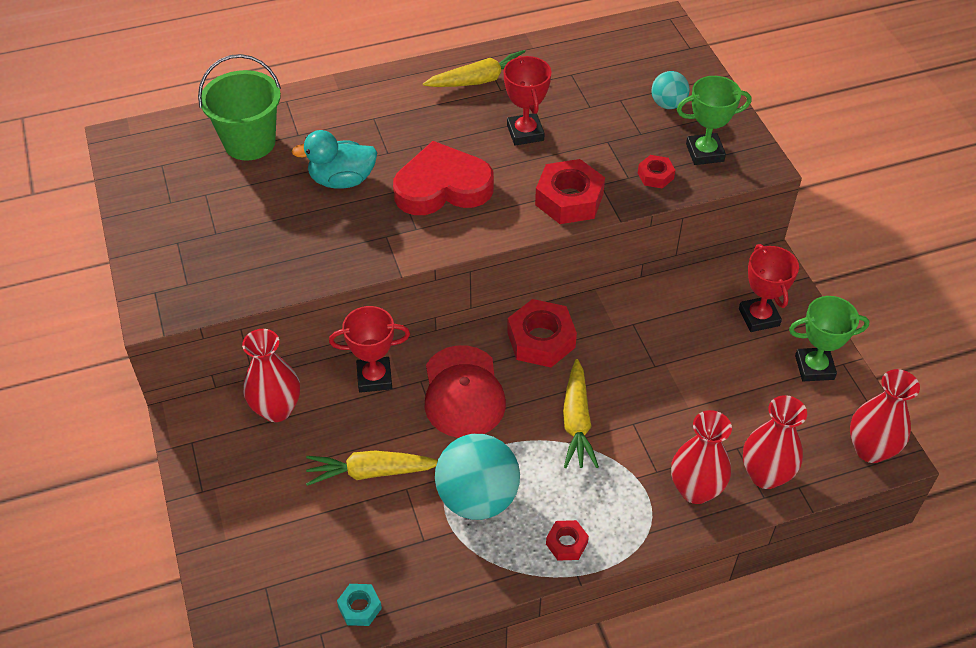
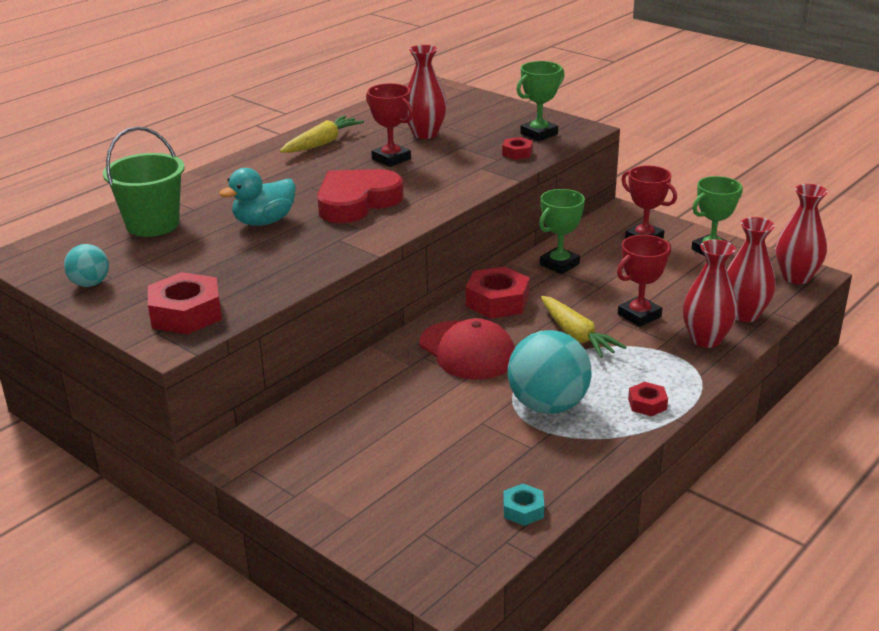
camera: 30 degrees left, 20 degrees down
red vase [242,329,300,422] -> red vase moved to [405,45,447,139]
yellow carrot [306,451,438,486] -> none
red trophy [329,306,410,393] -> red trophy moved to [617,235,671,327]
red nut [535,159,605,224] -> red nut moved to [148,272,222,334]
turquoise ball [651,71,689,109] -> turquoise ball moved to [64,244,109,287]
none -> green trophy [539,189,585,274]

